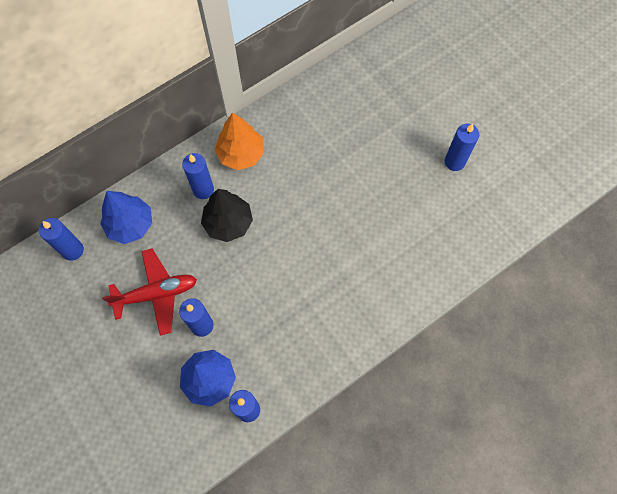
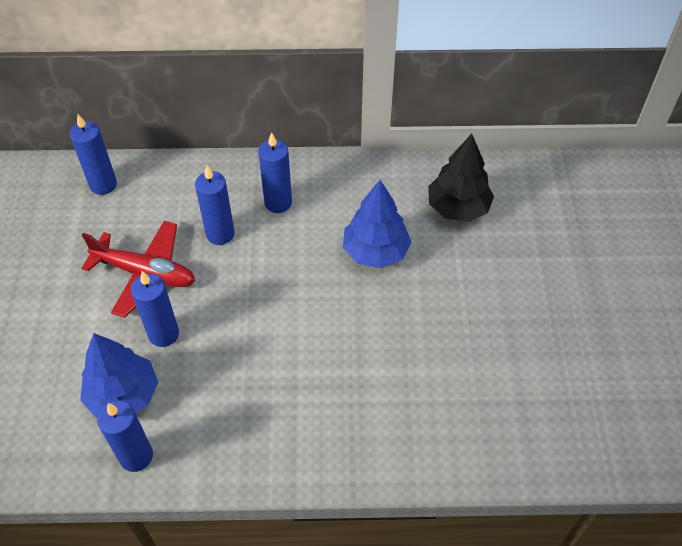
camera: 35 degrees right, 15 degrees down
blue tree [100,191,152,244] -> blue tree moved to [343,180,411,269]
black tree [201,189,253,242] -> black tree moved to [428,134,494,222]
orange tree [215,112,264,170] -> none
blue candle [445,124,479,171] -> blue candle moved to [195,166,235,245]

